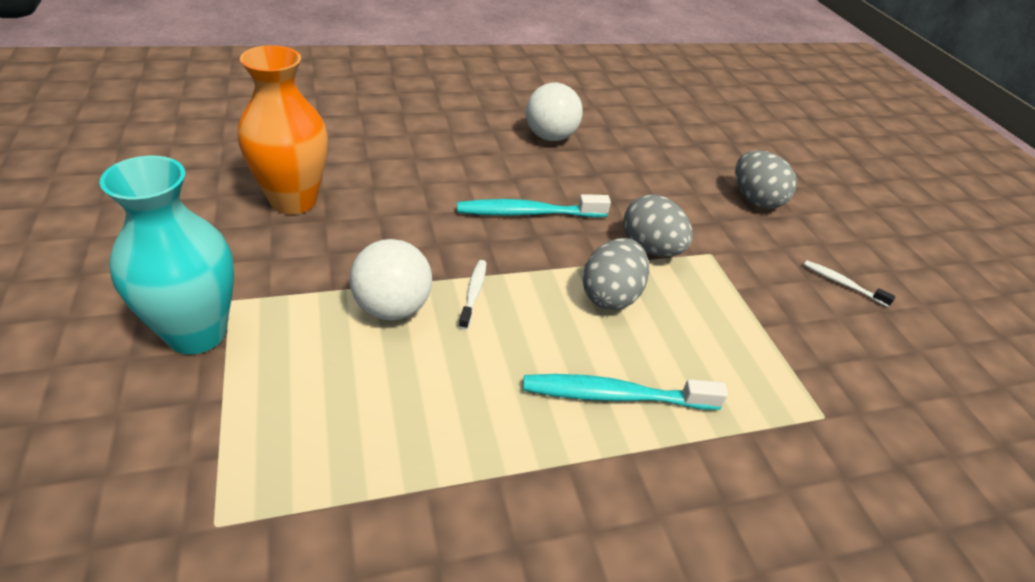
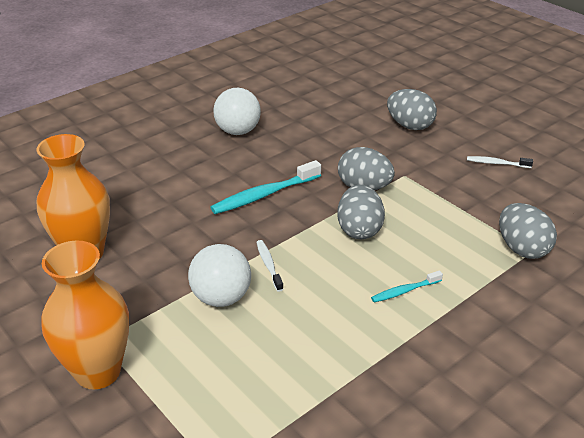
camera: 20 degrees left, 5 degrees down
turquoise vase [99,156,234,354] -> orange vase [41,241,129,390]
turquoise toothbrush [523,374,728,410] -> turquoise toothbrush [371,270,443,303], size x0.55
none -> grey egg [499,203,557,259]

